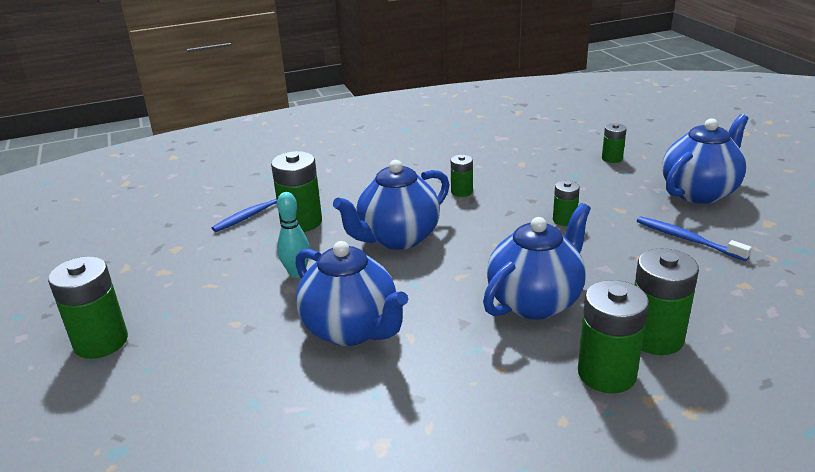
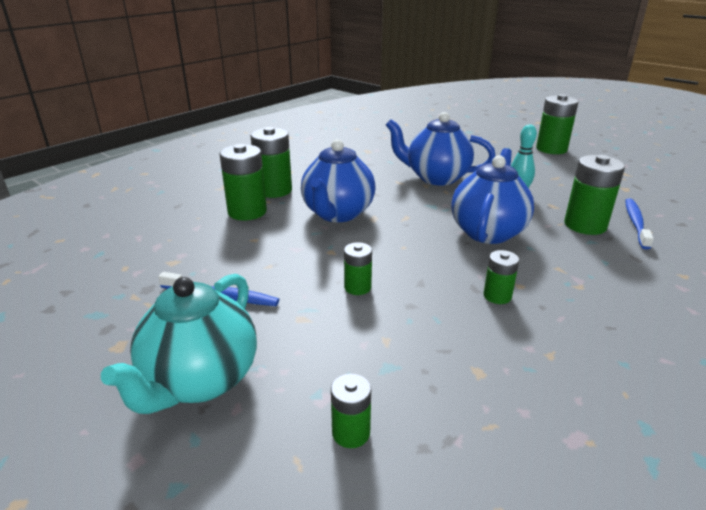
camera: 150 degrees right, 0 degrees up
blue teapot [662,114,749,204] -> turquoise teapot [101,274,257,414]

